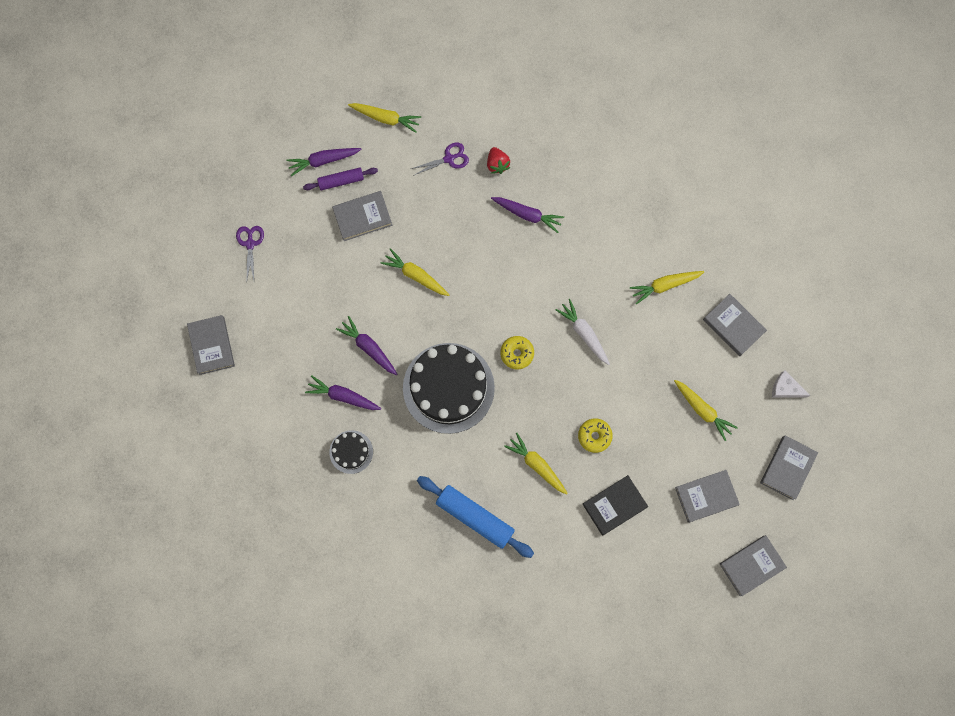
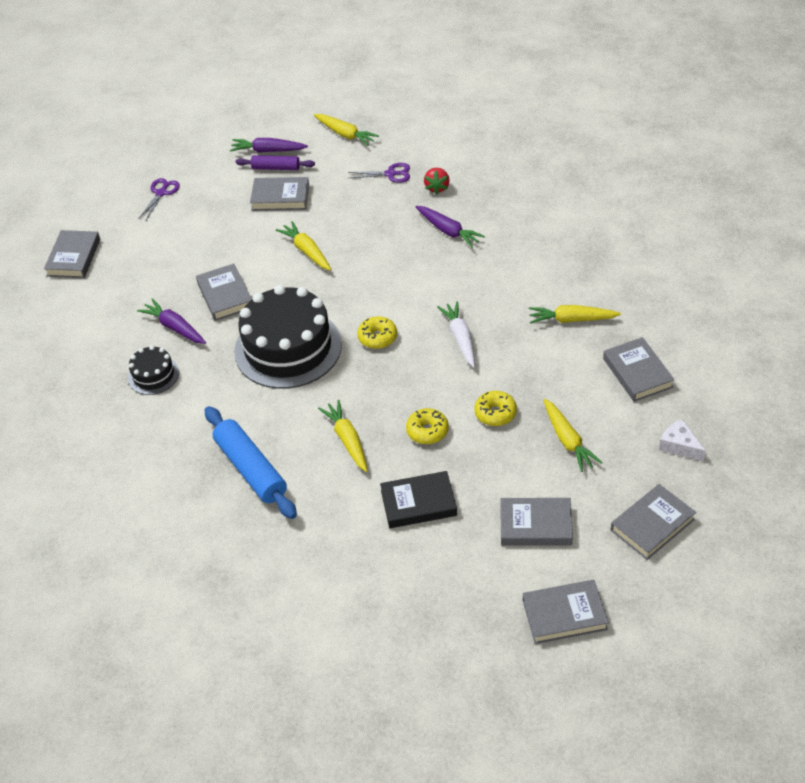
camera: 25 degrees right, 30 degrees down
purple carrot [336,316,397,375] -> grey book [196,264,252,321]
none -> yellow donut [474,391,517,426]

